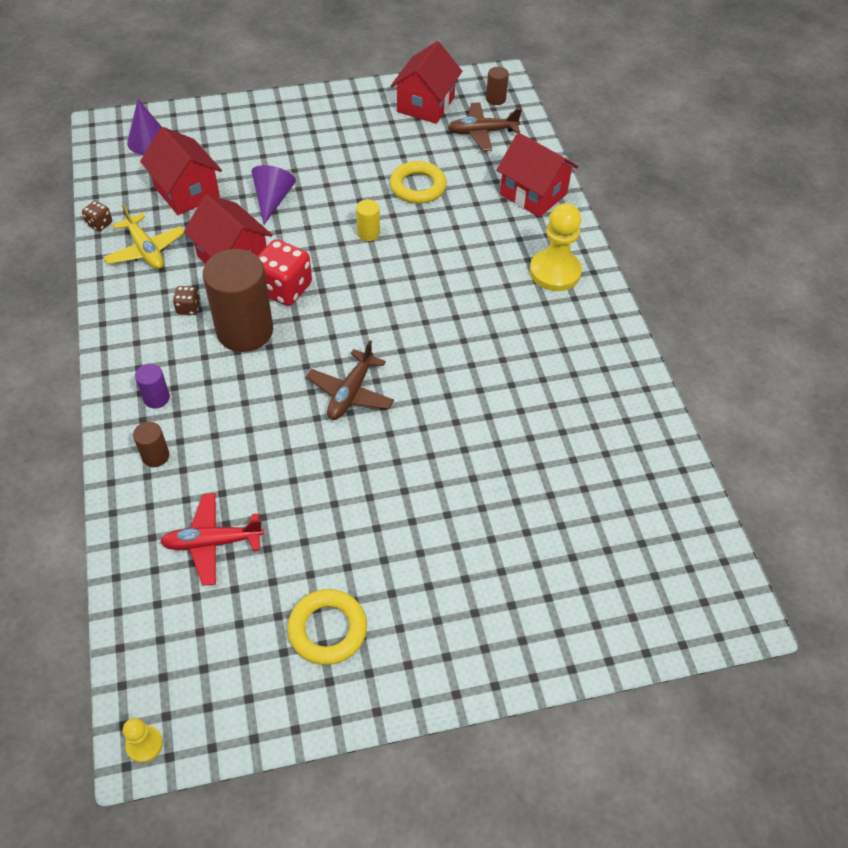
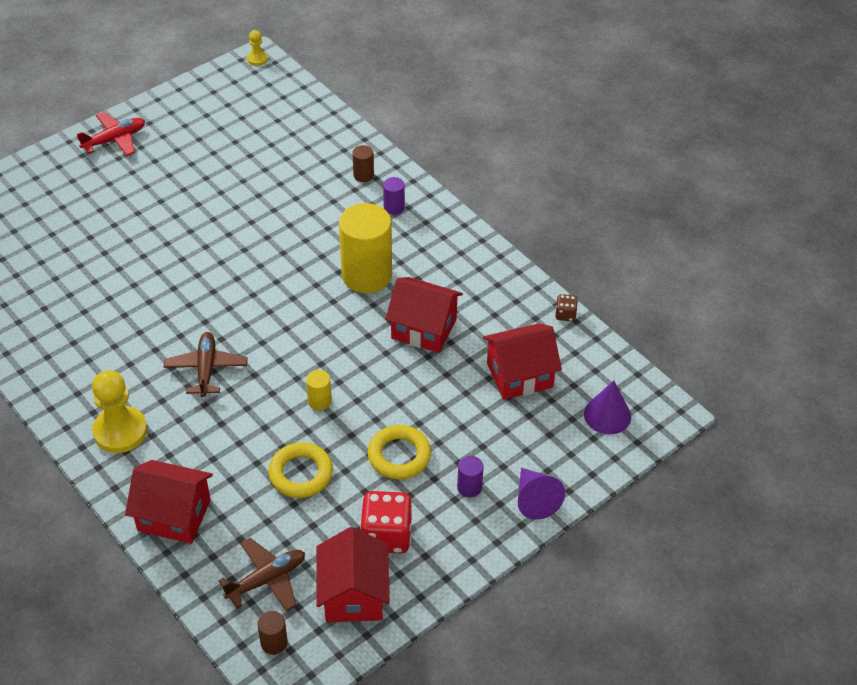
camera: 155 degrees right, 5 degrees down
yellow plane [103,204,185,269] -> none
red house [140,127,222,215] -> red house turned 45 degrees counterclockwise [483,323,562,400]
red plane [160,493,264,586] -> red plane moved to [76,112,145,156]
brown dice [173,286,201,315] -> none
brown cylinder [203,249,273,352] -> yellow cylinder [339,203,392,293]
purple cone [252,165,296,224] -> purple cone moved to [518,468,565,520]
red dice [258,239,312,306] -> red dice moved to [360,491,412,553]
yellow ring [287,589,367,665] -> yellow ring moved to [368,425,431,479]
brown plane [306,340,394,420] -> brown plane moved to [164,332,247,397]
none -> purple cylinder [457,456,483,498]

